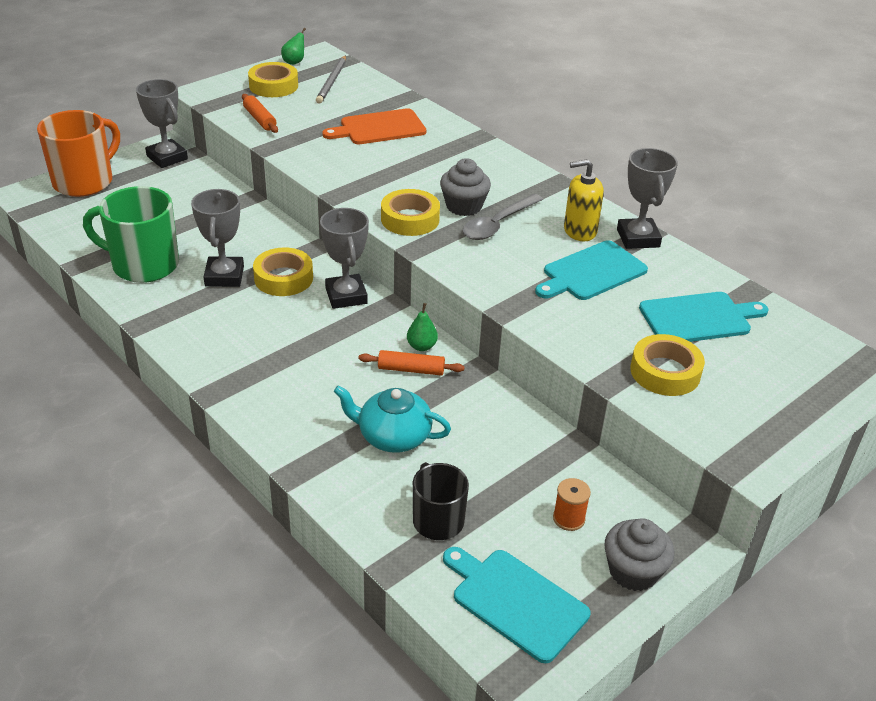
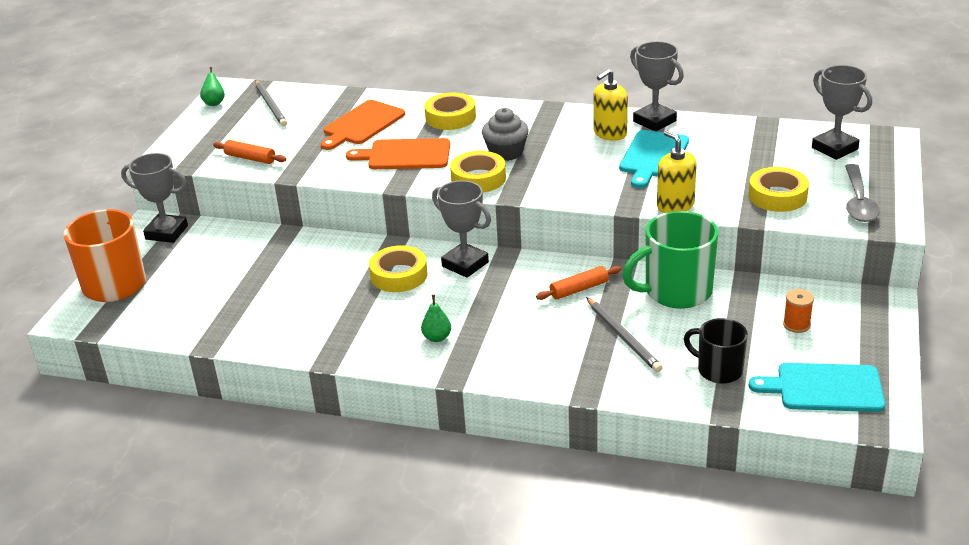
camera: 30 degrees left, 5 degrees down
green mug [83,186,179,283] -> green mug moved to [622,211,719,309]
grey trophy [191,189,244,287] -> grey trophy moved to [812,65,872,160]
yellow tape [248,62,298,97] -> yellow tape moved to [424,93,476,130]
turquoise teapot [334,385,451,453] -> grey pencil [586,297,663,372]
green pear [407,303,438,351] -> green pear moved to [421,295,451,342]
grey spoon [463,194,543,240] -> grey spoon moved to [845,164,880,222]
grey cupcake [604,518,674,591] -> none
turquoise cutting board [639,292,769,342] -> none
none -> orange cutting board [346,138,450,169]
none -> yellow soap dispenser [657,131,697,213]

